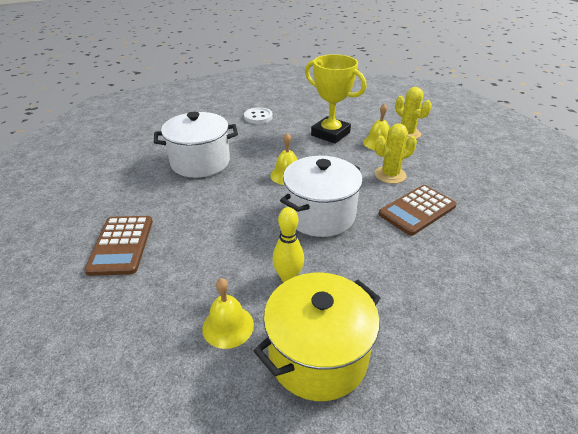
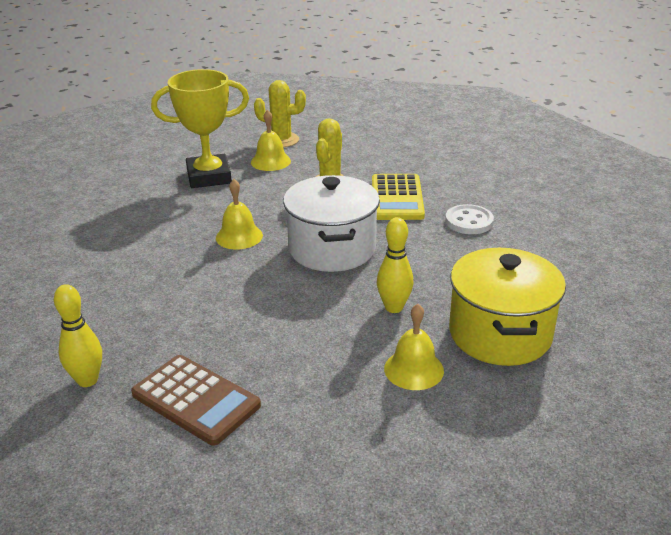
camera: 50 degrees left, 5 degrees down
white pot [154,112,238,178] -> none
white button [244,108,273,124] -> white button moved to [445,204,494,234]
brown calculator [379,185,457,236] -> yellow calculator [372,174,425,220]
none -> yellow bowling pin [54,284,102,387]

